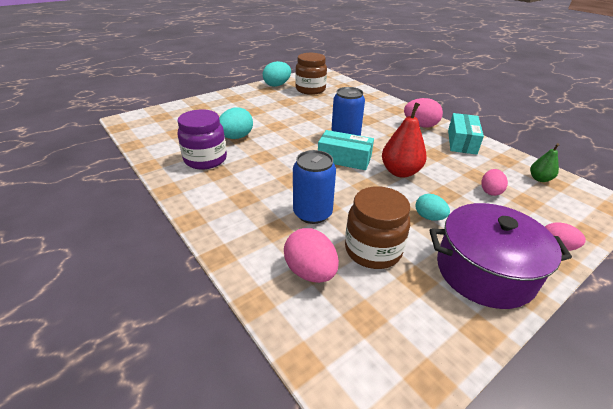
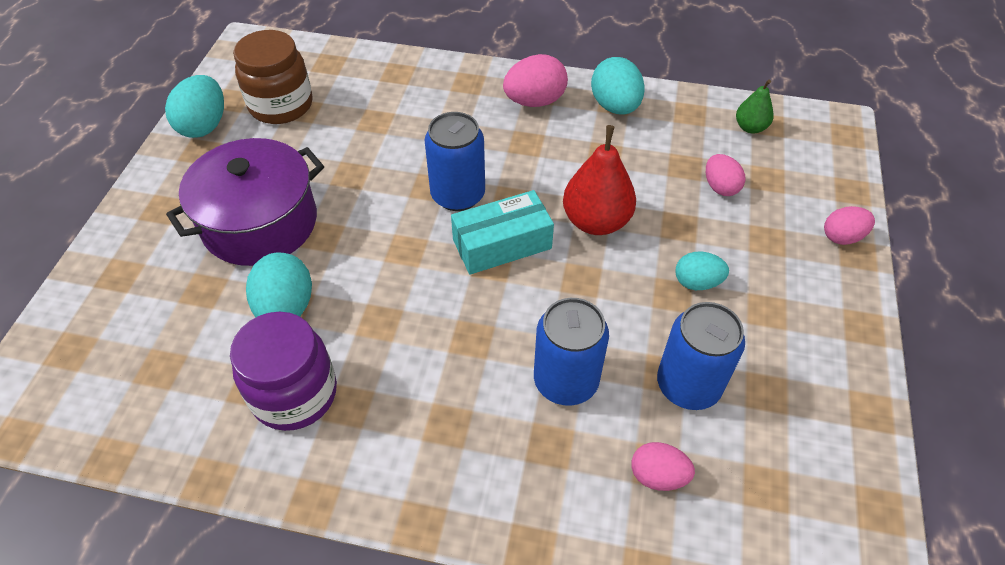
camera: 40 degrees left, 15 degrees up
pink egg [284,228,339,283] -> pink egg [631,442,695,491], size x0.64
brown jar [345,186,410,269] -> blue can [657,302,745,410]
purple pot [430,203,572,309] -> purple pot moved to [166,138,324,266]
turquoise box [448,113,484,155] -> turquoise egg [591,57,644,115]

